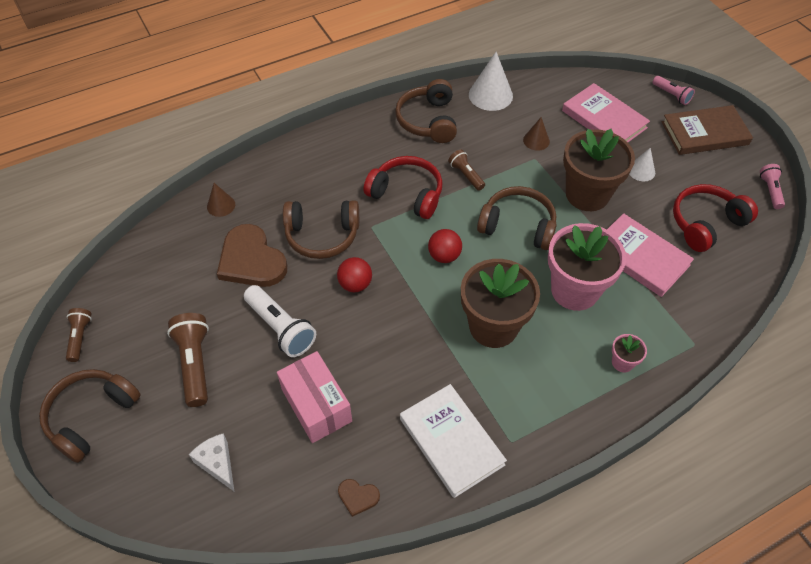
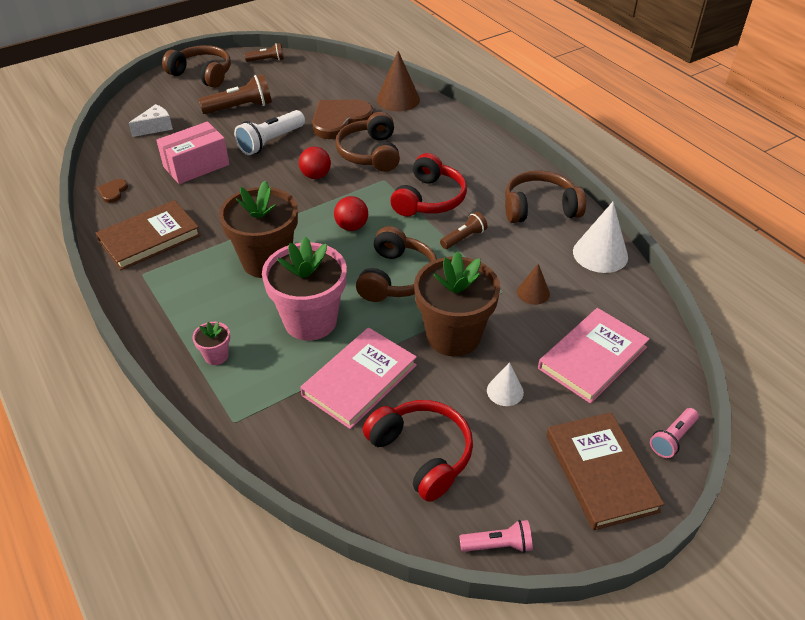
camera: 85 degrees right, 10 degrees down
brown cone [207,183,235,217] -> brown cone [377,51,420,111], size x1.75
white book [400,384,507,498] -> brown book [96,200,201,270]

